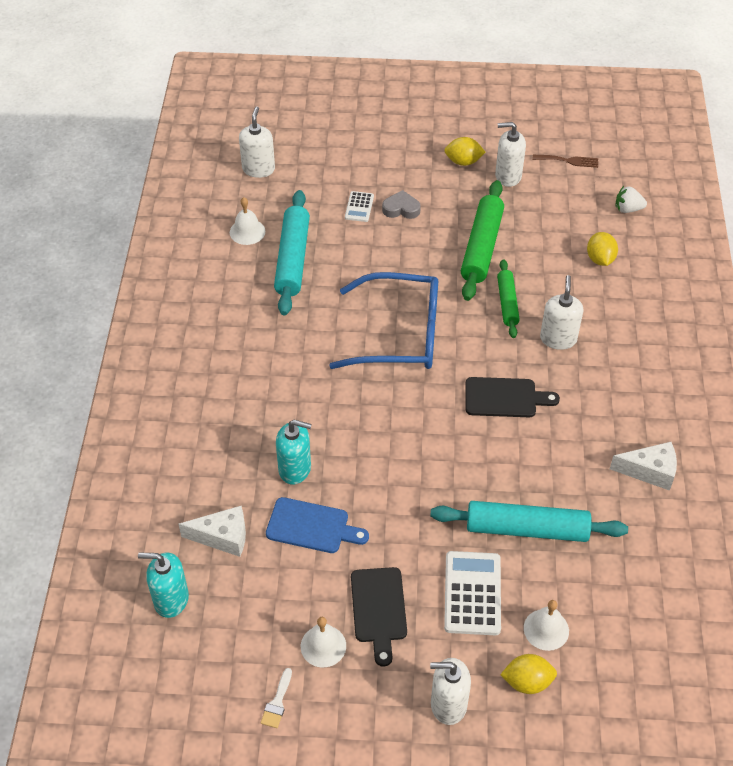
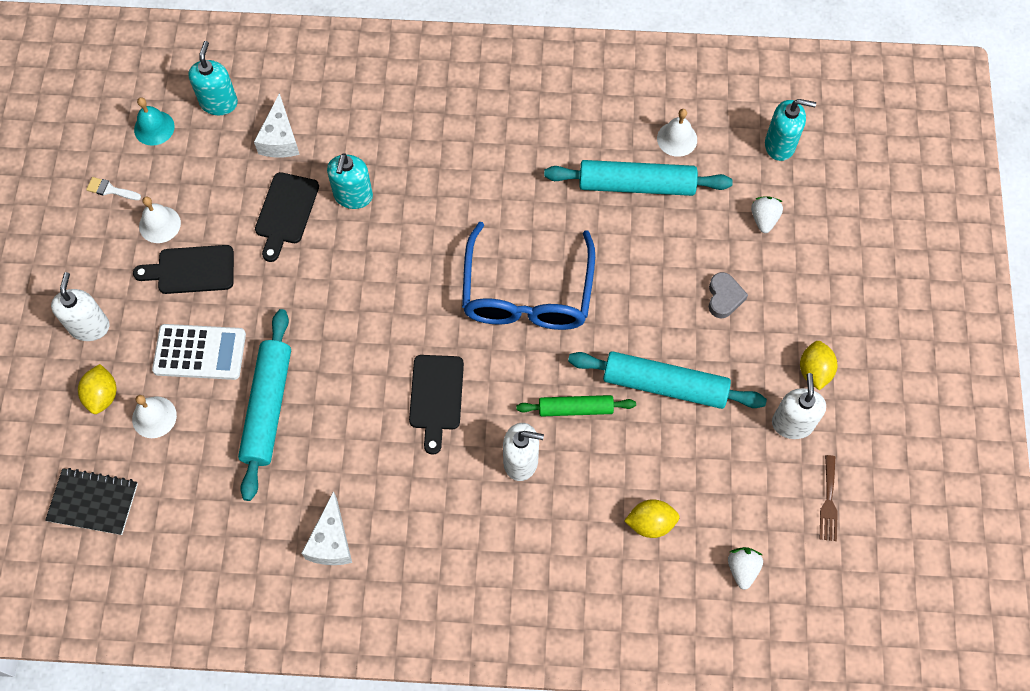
camera: 90 degrees right, 15 degrees up
white soap dispenser [239,106,275,178] -> turquoise soap dispenser [765,99,816,161]
blue cutting board [266,497,369,553] -> black cutting board [255,172,319,262]
white calculator [345,191,374,222] -> none
green rolling pin [461,180,504,301] -> turquoise rolling pin [568,351,767,409]
none -> black notebook [45,468,138,535]
none -> turquoise bell [134,97,175,146]
none -> white strawberry [751,196,783,233]

